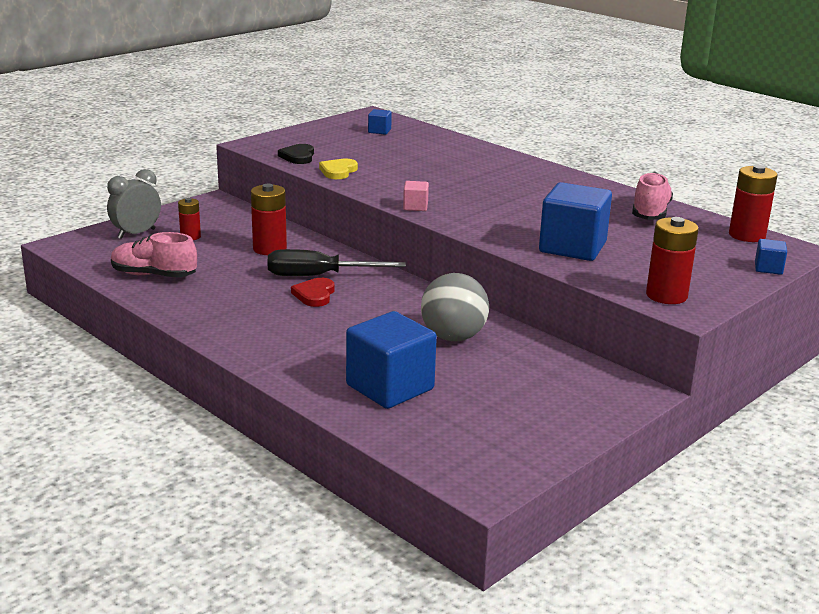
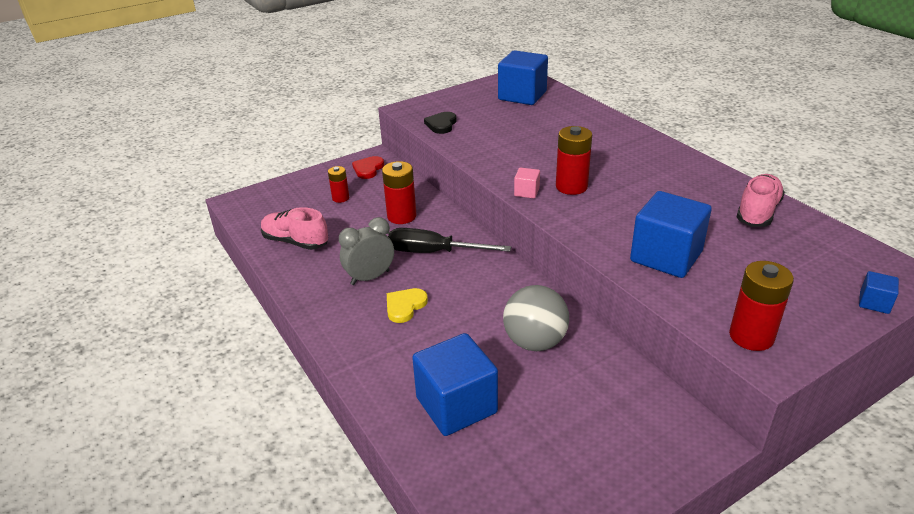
camera: 15 degrees right, 10 degrees up
grey clock [107,169,161,239] -> grey clock moved to [339,217,394,285]
red heart [291,278,334,307] -> red heart moved to [352,156,384,179]
yellow heart [319,158,358,179] -> yellow heart moved to [387,288,428,323]
blue cube [368,109,392,135] -> blue cube [498,50,548,105], size x2.23
red battery [729,165,777,242] -> red battery moved to [556,126,592,195]

